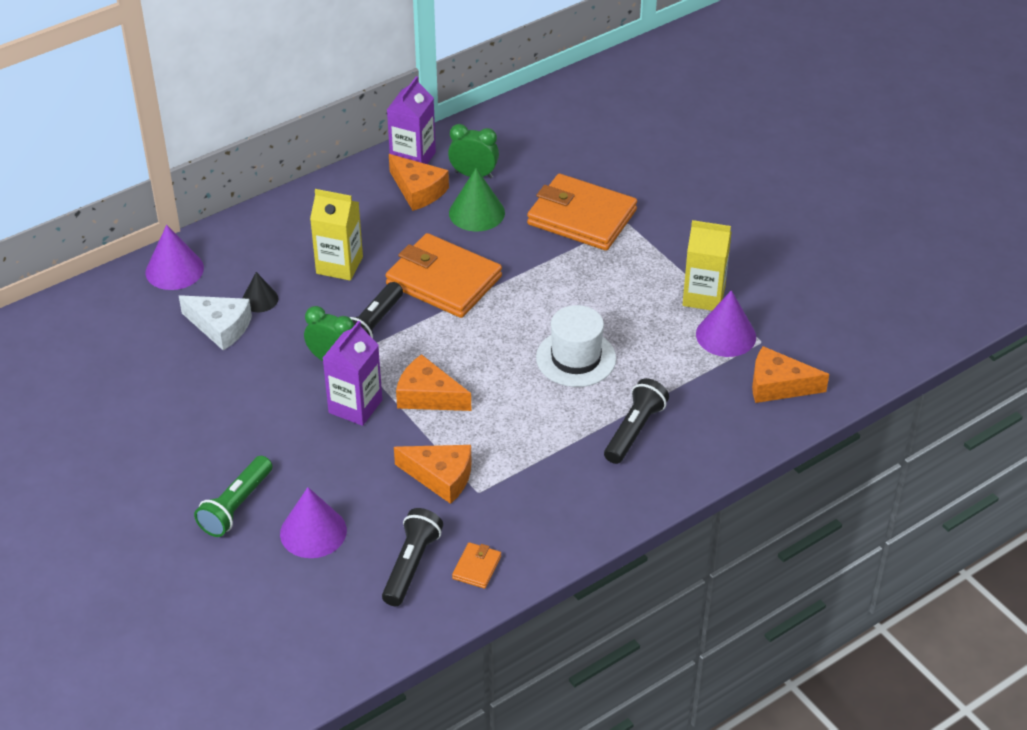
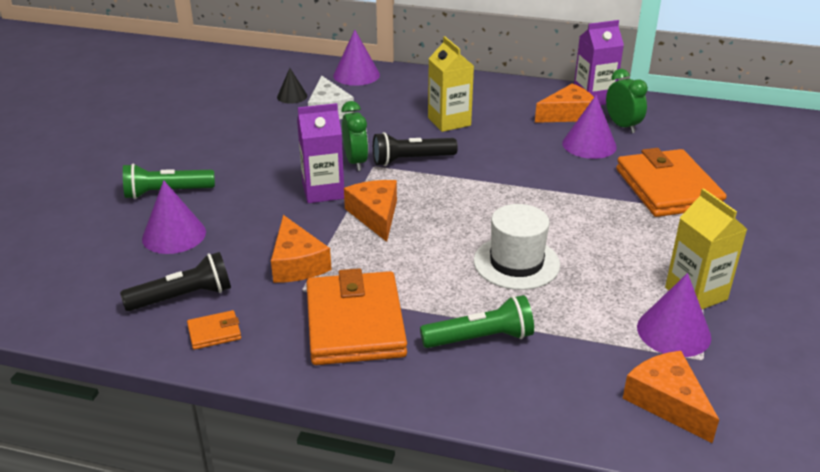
camera: 50 degrees right, 10 degrees down
black cone [242,272,279,312] -> black cone moved to [277,68,307,104]
orange wallet [385,233,502,318] -> orange wallet moved to [306,268,407,365]
orange cheese [389,154,449,211] -> orange cheese turned 120 degrees counterclockwise [535,83,594,123]
green cone [449,168,505,231] -> purple cone [562,95,617,159]
black flashlight [604,378,669,464] -> green flashlight [420,295,534,348]

